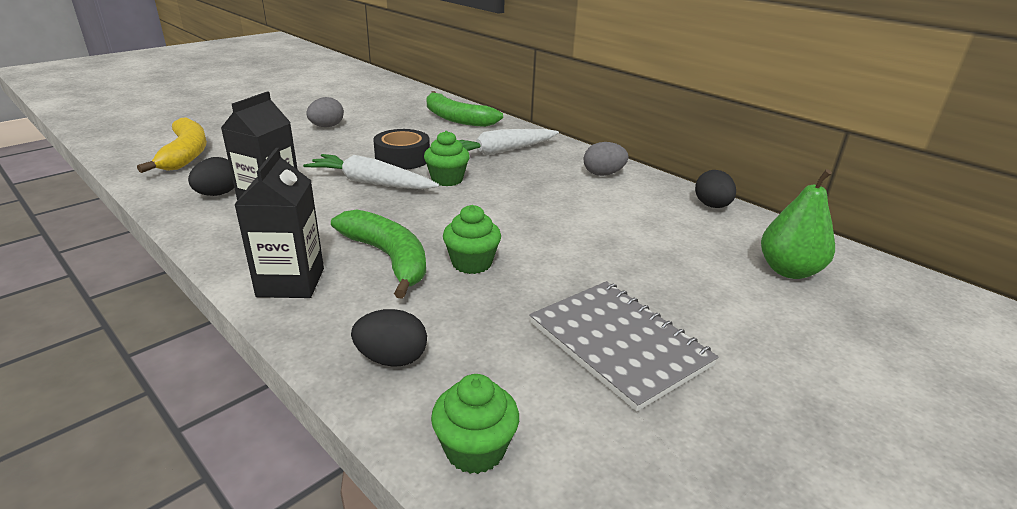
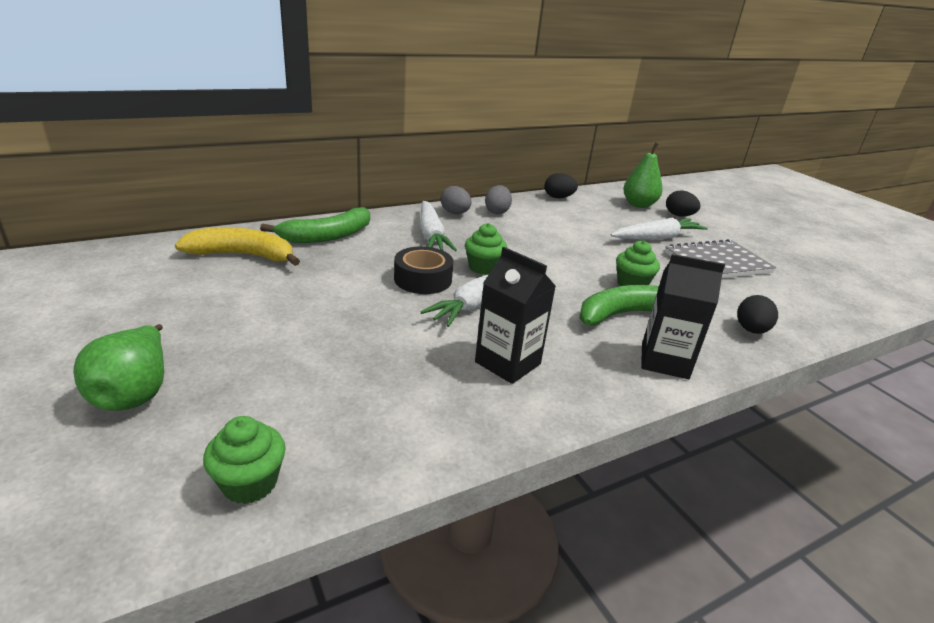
camera: 75 degrees left, 0 degrees up
yellow banana [137,117,207,173] -> yellow banana moved to [175,227,300,266]
black egg [188,157,234,196] -> black egg moved to [666,191,700,217]
grey egg [306,97,344,127] -> grey egg moved to [440,186,471,214]
green cupcake [431,374,519,474] -> green cupcake moved to [203,416,286,504]
none -> green pear [73,324,164,411]
none -> white carrot [611,218,708,240]

